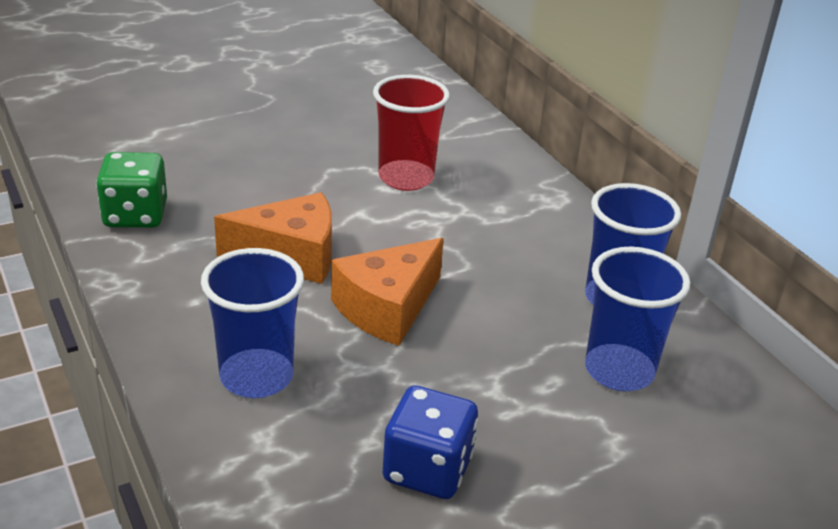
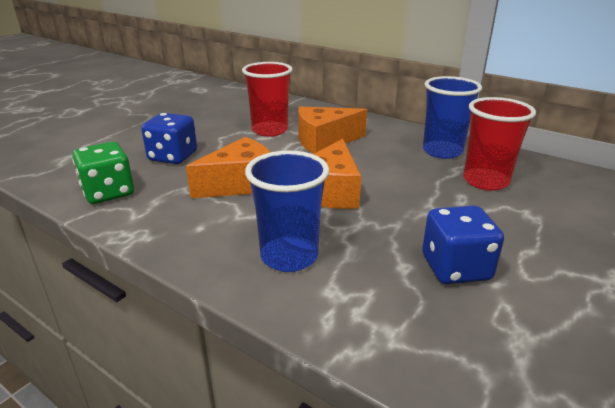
camera: 25 degrees left, 5 degrees down
blue cup [585,247,690,391] -> red cup [463,97,536,191]
none -> blue dice [141,113,197,164]
none -> orange cheese [298,107,367,154]

